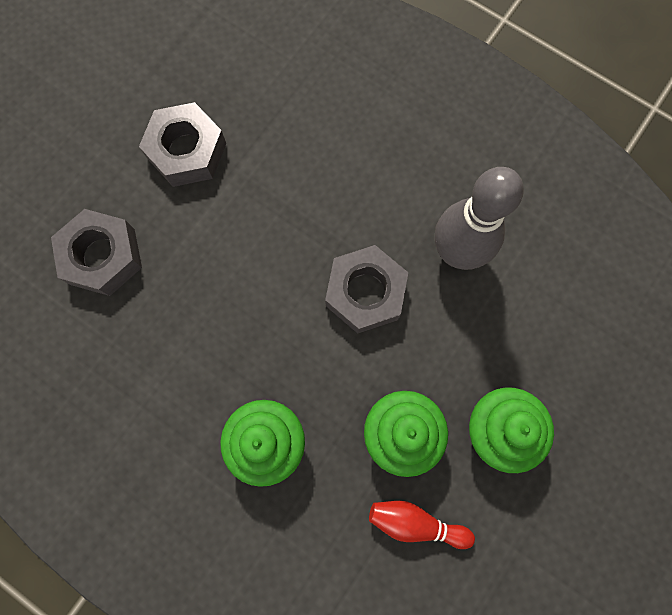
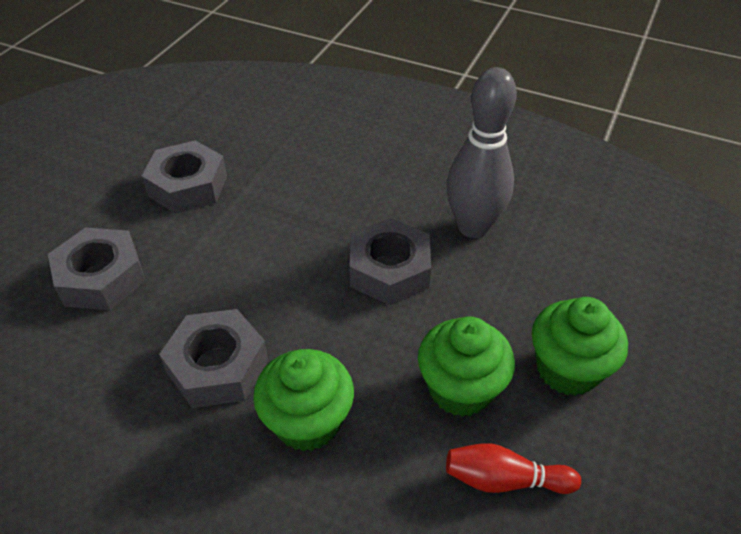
camera: 10 degrees left, 30 degrees down
none -> grey nut [159,309,268,408]

